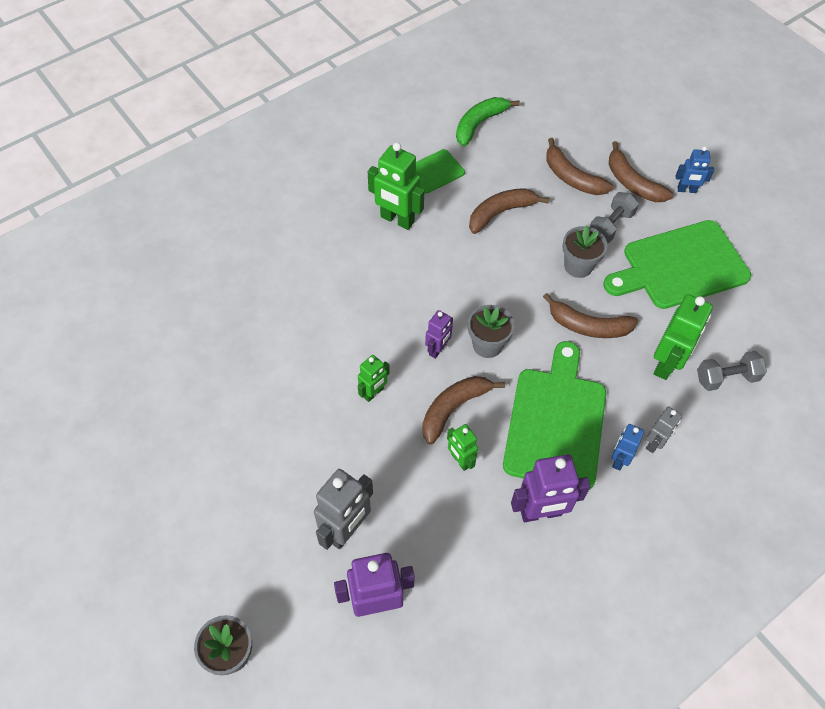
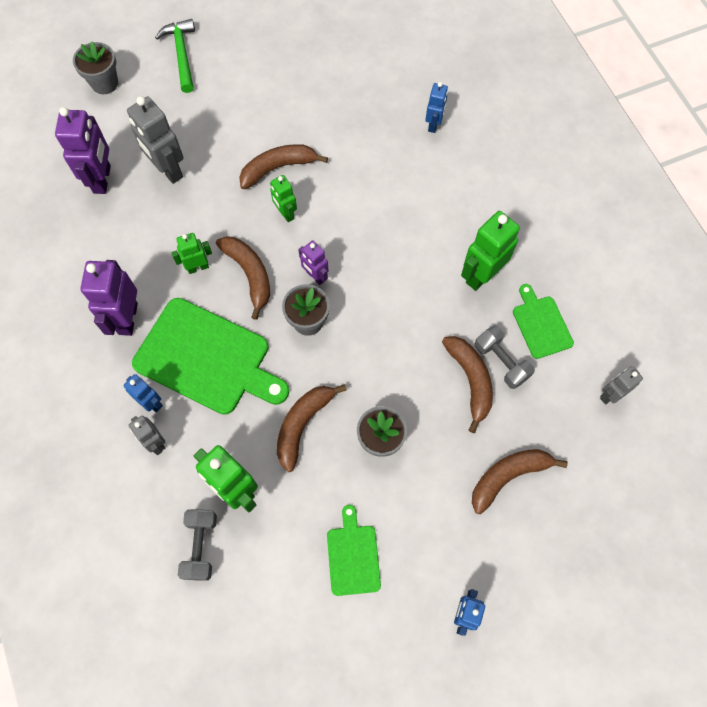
camera: 105 degrees right, 10 degrees up
green banana [456,97,520,147] -> grey robot [600,366,643,405]
grey dumbbell [590,192,639,243] -> grey dumbbell moved to [475,325,535,389]
green cutting board [603,220,751,309] -> green cutting board [327,505,381,596], size x0.51
brown banana [609,141,674,202] -> brown banana moved to [239,144,328,189]
none -> green hammer [155,19,195,93]
none -> blue robot [426,82,448,133]

